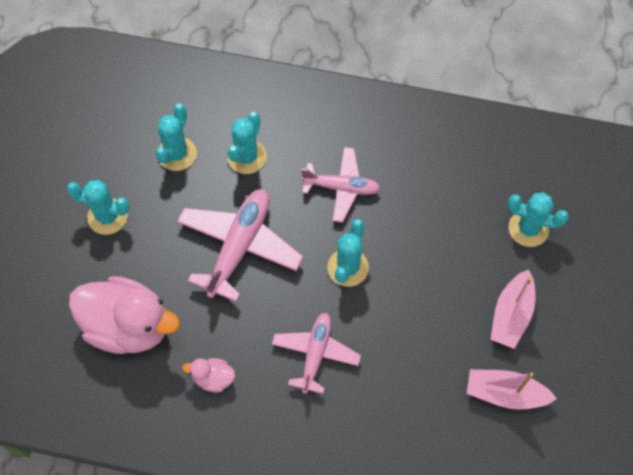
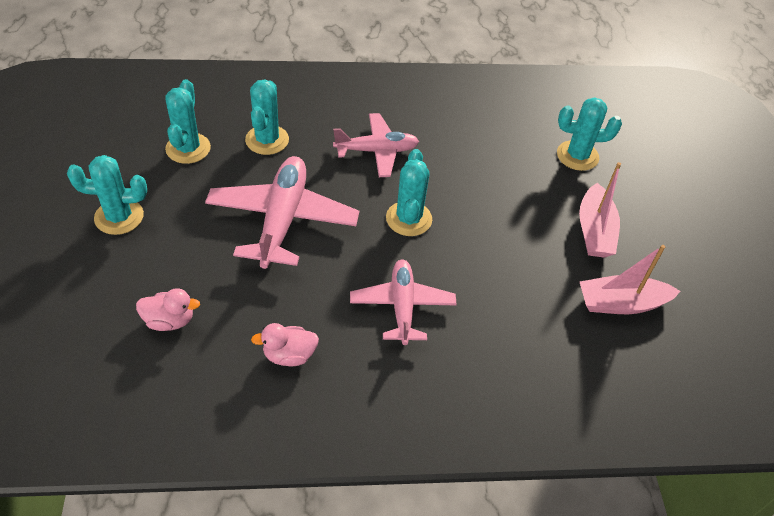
camera: 20 degrees left, 15 degrees down
pink duck [69,276,180,354] -> pink duck [136,288,200,331], size x0.44

